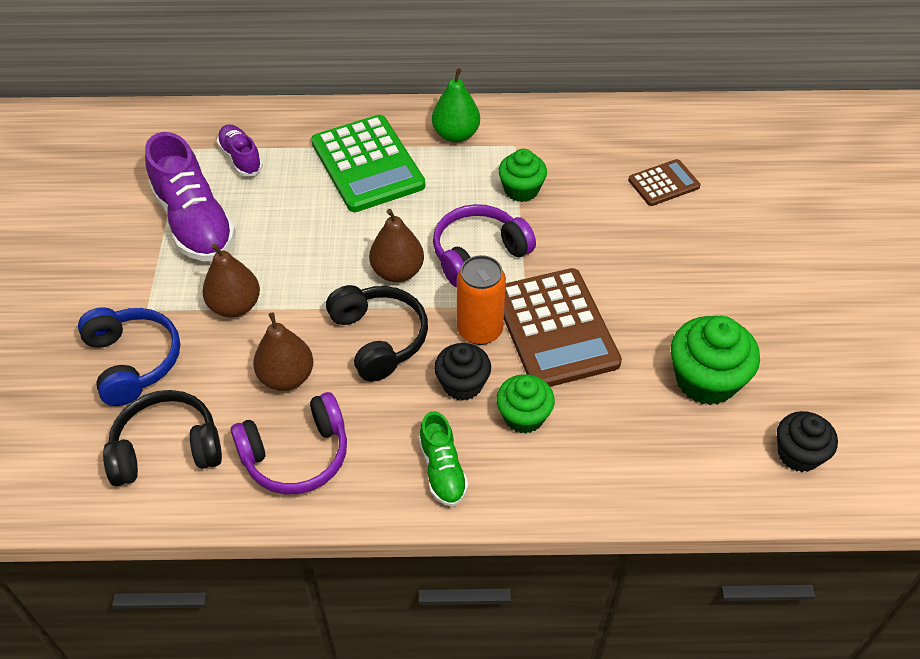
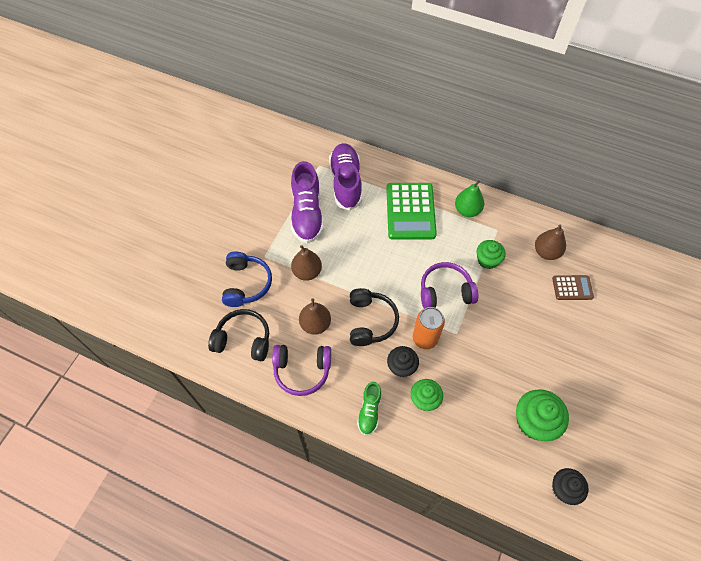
camera: 25 degrees right, 10 degrees up
purple shoe [217,124,263,176] -> purple shoe [329,143,362,211], size x1.85
brown pear [369,209,424,282] -> brown pear moved to [535,225,566,260]
brown calculator [504,268,622,387] -> none

